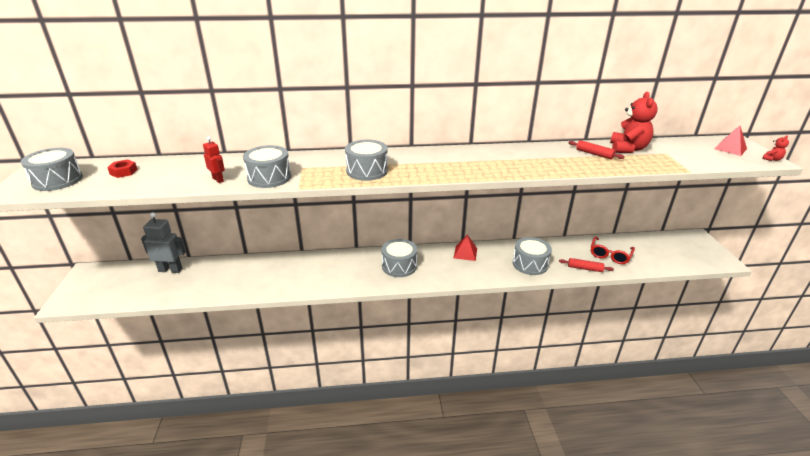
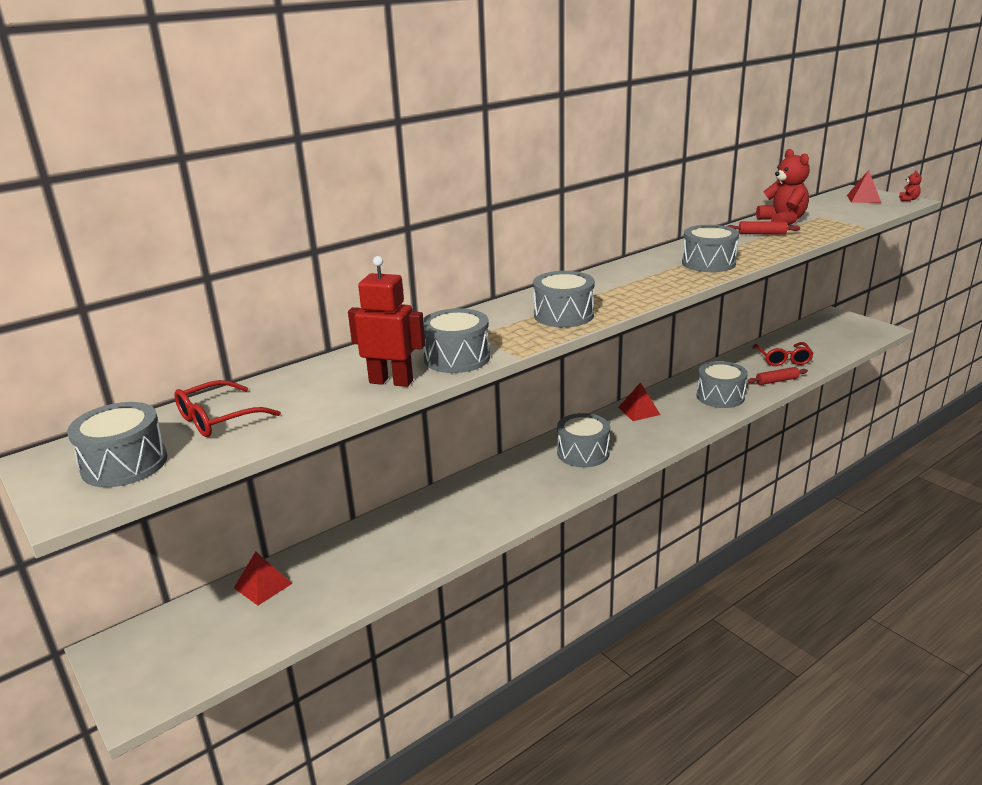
camera: 30 degrees left, 5 degrees down
red nut [107,159,138,178] -> red glasses [174,380,281,437]
grey robot [141,212,186,273] -> red pyramid [234,552,293,606]
red robot [203,137,225,183] -> red robot [348,256,425,387], size x1.76
none -> grey drum [682,225,739,272]

